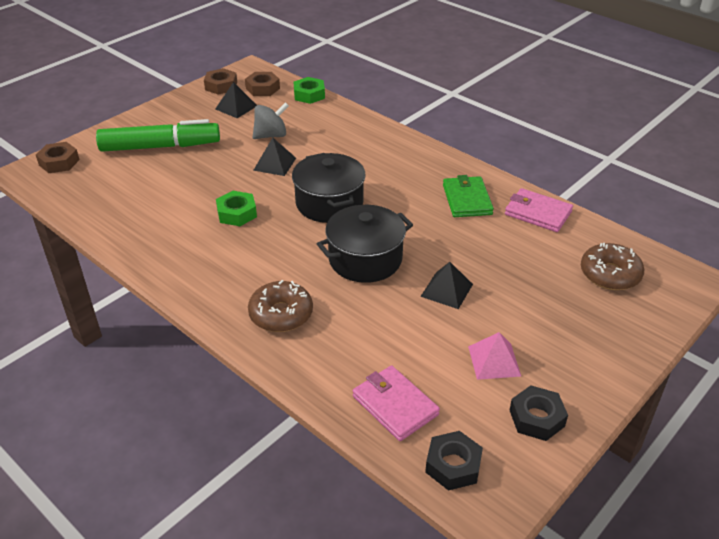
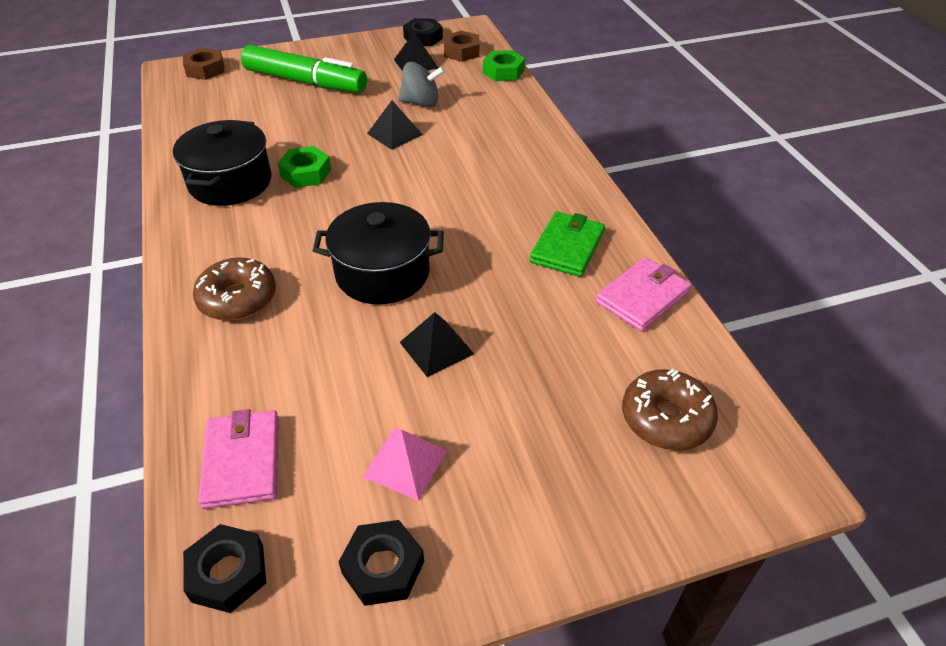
camera: 30 degrees right, 5 degrees up
brown nut [204,68,237,95] -> black nut [403,18,443,46]
black pot [292,153,366,223] -> black pot moved to [173,120,272,206]
pink wallet [505,188,573,232] -> pink wallet turned 75 degrees clockwise [596,257,691,331]

